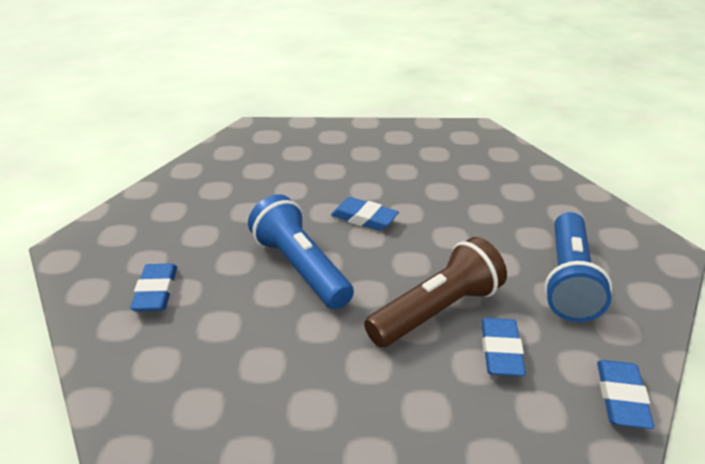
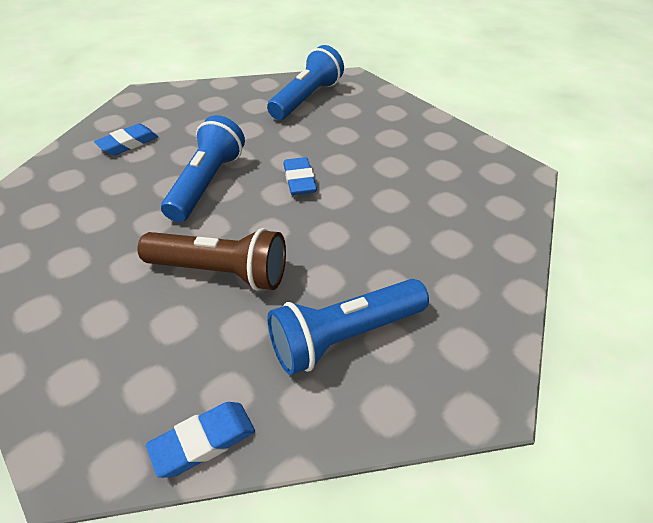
camera: 50 degrees right, 10 degrees up
blue eraser [481,318,526,376] -> none
none -> blue flashlight [267,45,344,120]

